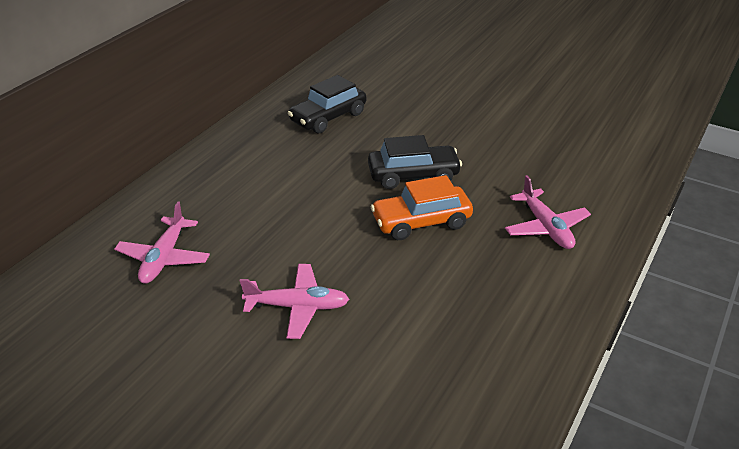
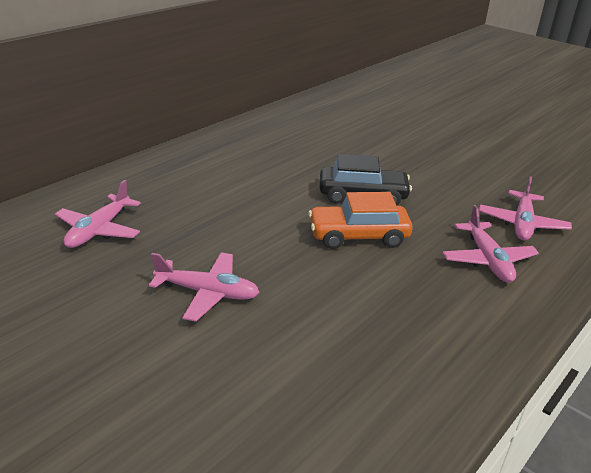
camera: 10 degrees right, 5 degrees down
black car [288,75,366,133] -> none
none -> pink plane [479,176,572,240]

